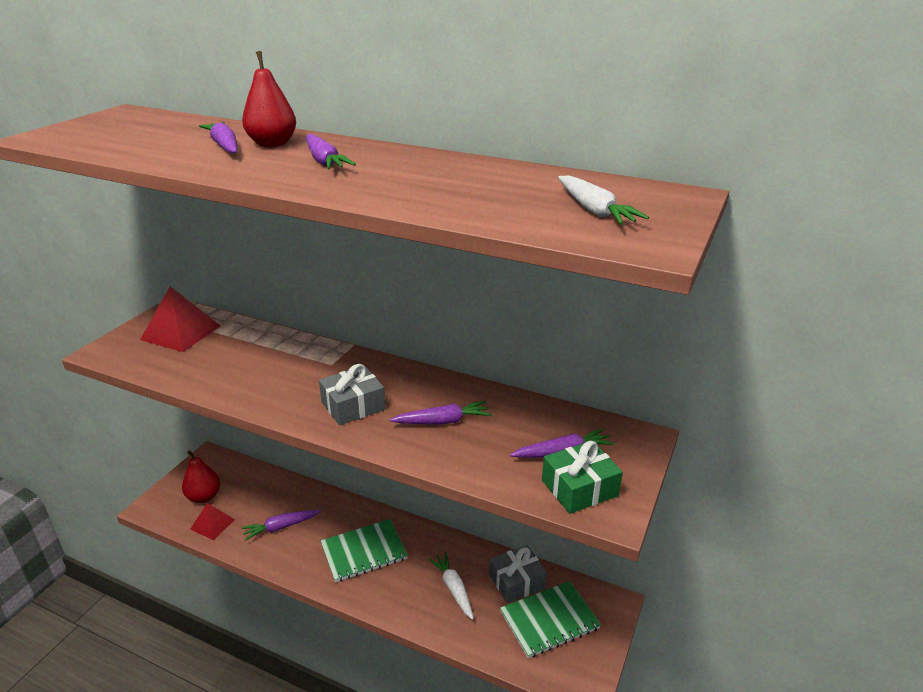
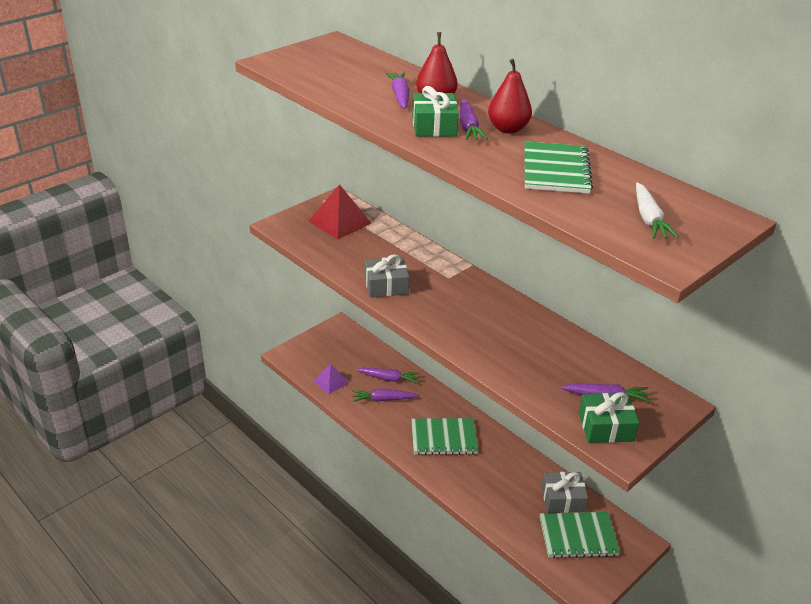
camera: 20 degrees right, 5 degrees up
red pear [182,450,220,503] -> red pear moved to [488,59,532,133]
red pyramid [190,503,235,540] -> purple pyramid [313,363,349,394]
grey gift [319,364,385,425] -> grey gift moved to [365,254,409,297]
purple carrot [390,401,492,425] -> purple carrot moved to [356,368,420,384]
white carrot [428,552,474,620] -> none
none -> green gift [412,86,459,137]
none -> green notebook [524,141,593,194]

